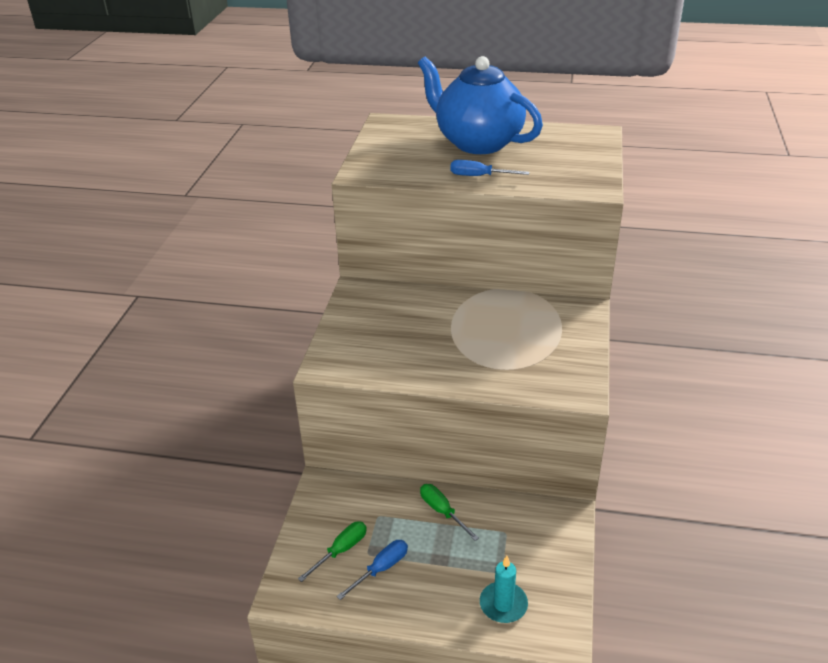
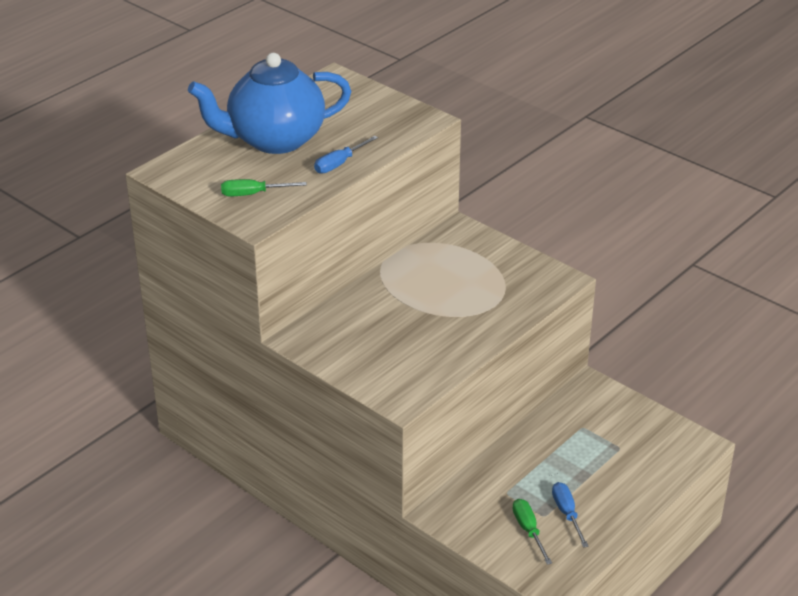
camera: 60 degrees left, 0 degrees up
green screwdriver [420,484,479,541] -> green screwdriver moved to [221,179,307,196]
turquoise candle [480,556,528,623] -> none

